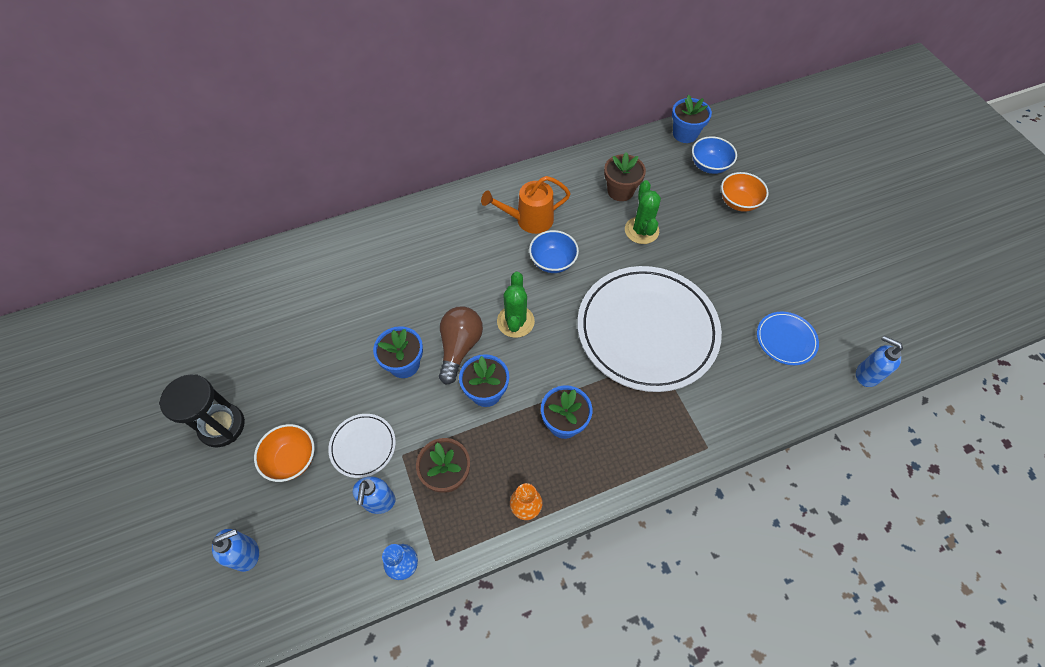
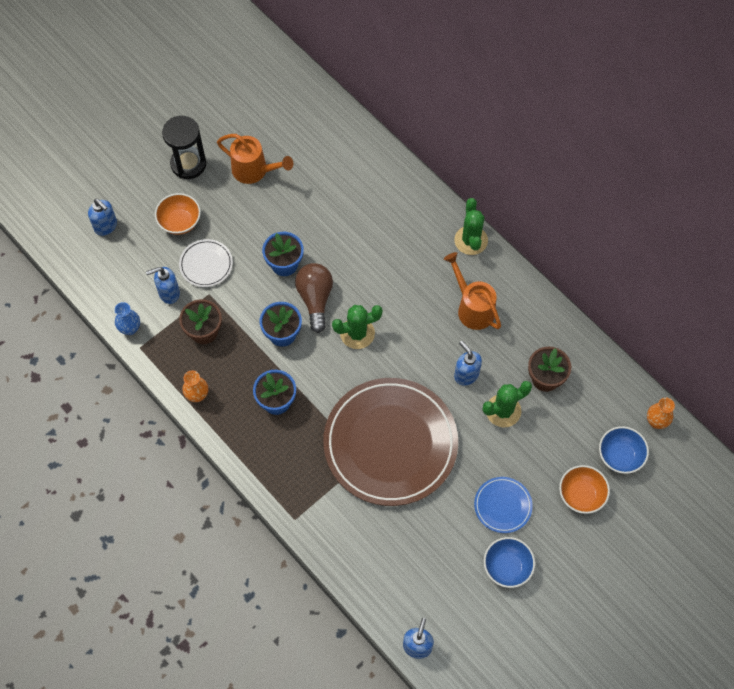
camera: 70 degrees right, 5 degrees up
brown light bulb [439,306,483,385] -> brown light bulb turned 90 degrees counterclockwise [295,263,333,333]
blue bowl [529,230,579,273] -> blue bowl moved to [484,537,535,588]
white plate [577,266,722,392] -> brown plate [323,378,458,506]
blue flower pot [672,95,712,143] -> orange vase [647,397,675,429]
blue plate [757,312,819,365] -> blue plate moved to [474,477,533,533]
none -> orange watering can [217,134,293,184]
none -> green cactus [454,198,488,255]
none -> blue soap dispenser [454,341,482,385]

